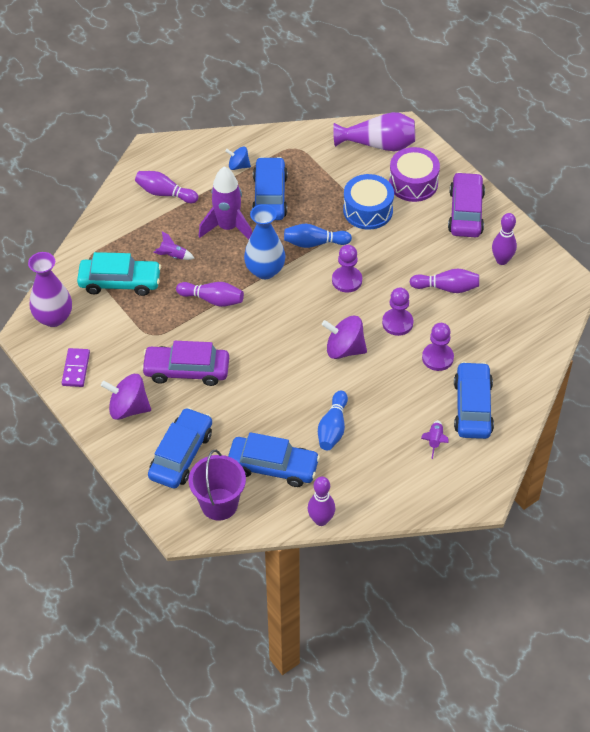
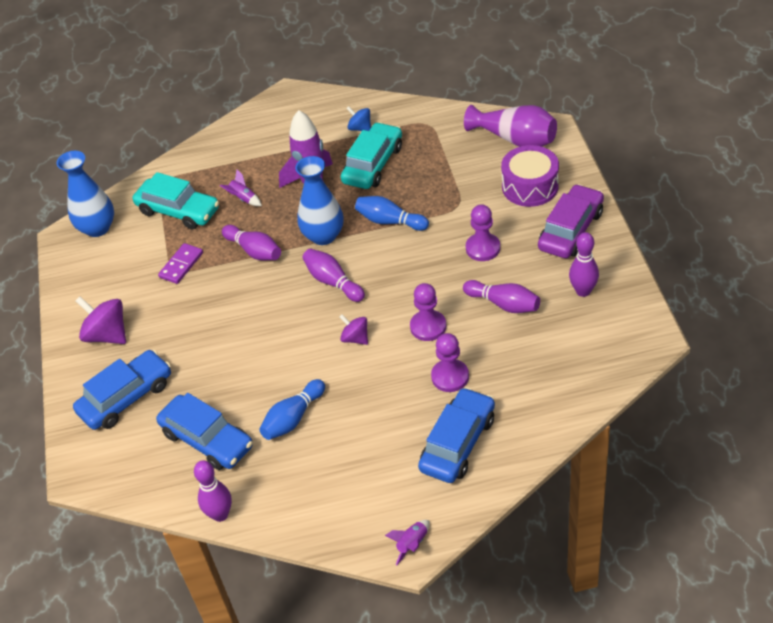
camera: 30 degrees right, 5 degrees down
purple vase [28,252,72,327] -> blue vase [57,151,114,237]
purple domino [62,348,90,387] -> purple domino moved to [158,243,203,284]
purple bowling pin [135,171,198,203] -> purple bowling pin moved to [302,248,365,302]
purple car [141,341,229,386] -> none
purple bucket [189,450,246,520] -> none
blue car [252,157,288,220] -> turquoise car [341,122,402,189]
purple spinning top [322,316,367,359] -> purple spinning top [339,314,368,345], size x0.60
purple pawn [332,245,362,293] -> purple pawn moved to [466,204,500,261]
blue drum [343,174,394,230] -> none
purple rocket [421,420,449,459] -> purple rocket moved to [385,520,430,565]

